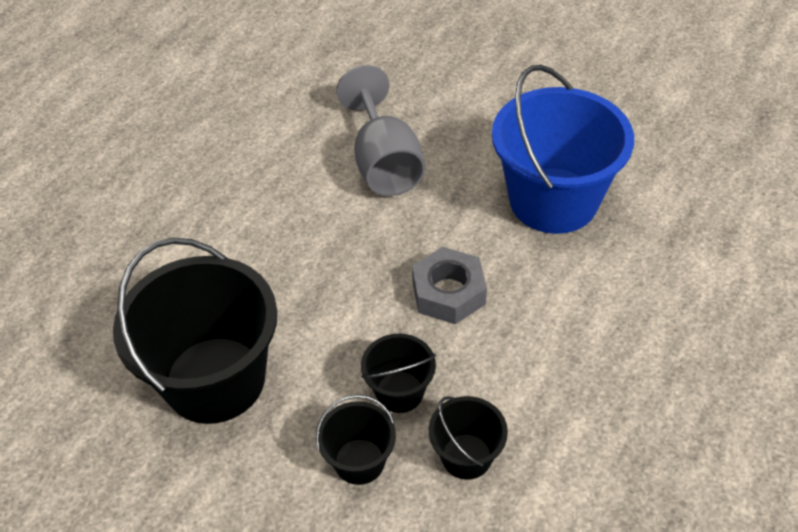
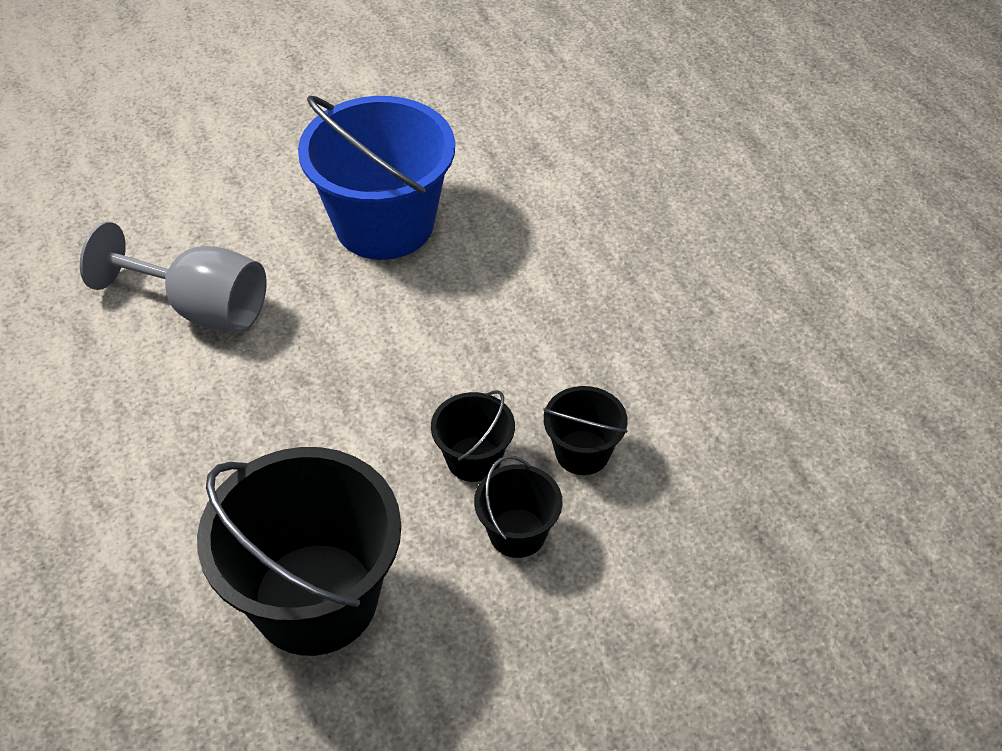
camera: 55 degrees left, 0 degrees up
grey nut [412,247,487,324] -> none

